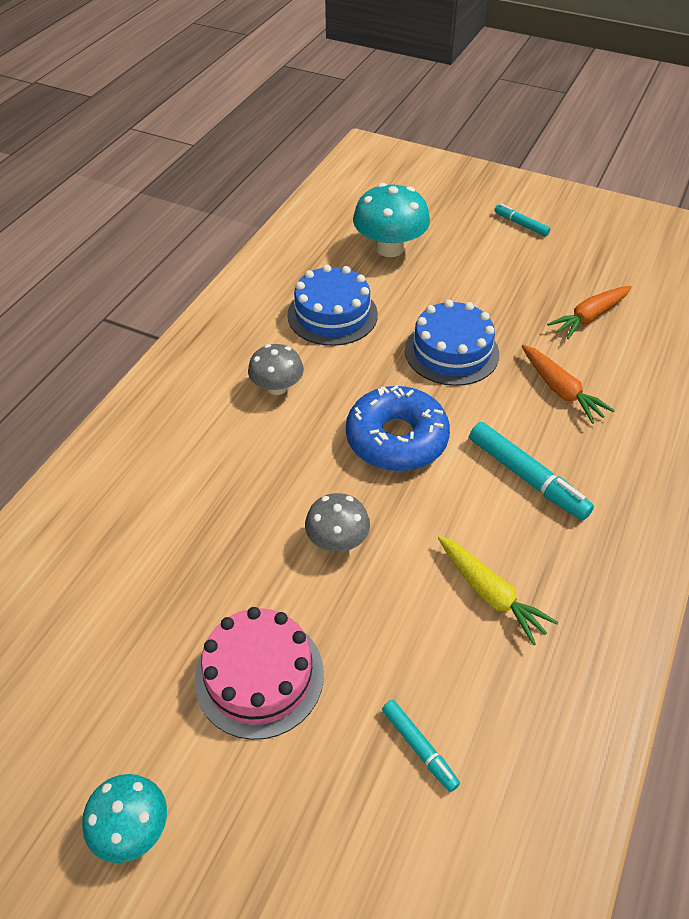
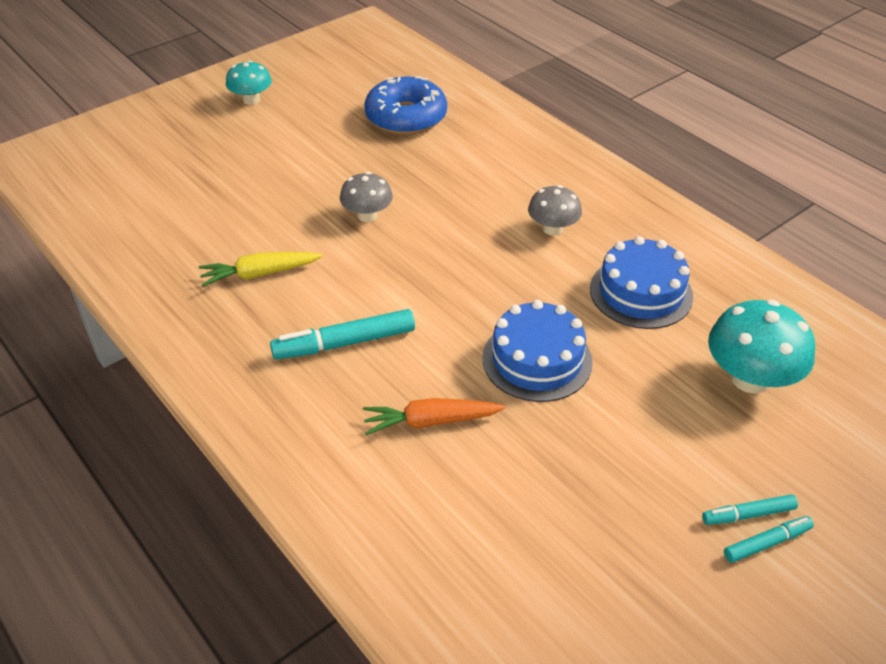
camera: 115 degrees right, 5 degrees down
pink cake [195,607,324,740] -> none
blue donut [346,386,450,471] -> blue donut moved to [364,76,447,135]
turquoise marker [382,700,460,792] -> turquoise marker moved to [702,494,798,525]
orange carrot [547,286,632,339] -> none

